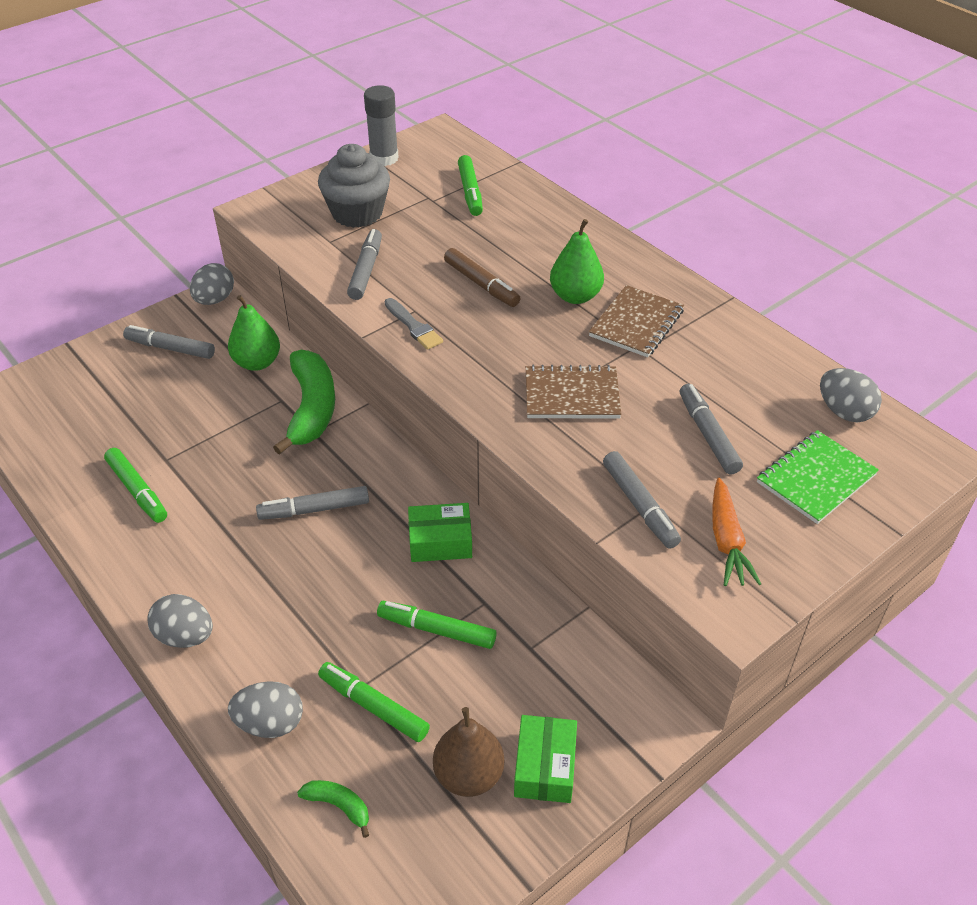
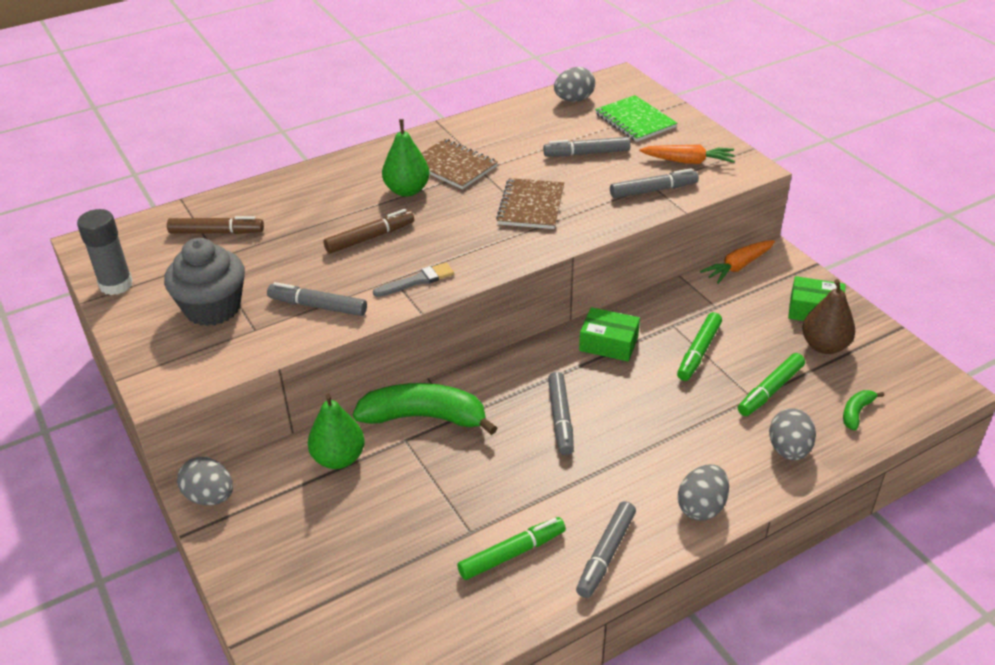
camera: 80 degrees left, 5 degrees down
grey marker [123,325,215,359] -> grey marker moved to [576,501,636,598]
green box [408,503,472,562] -> green box turned 75 degrees counterclockwise [579,307,640,362]
green marker [458,155,483,216] -> brown marker [167,216,264,234]
none -> orange carrot [700,240,775,284]

